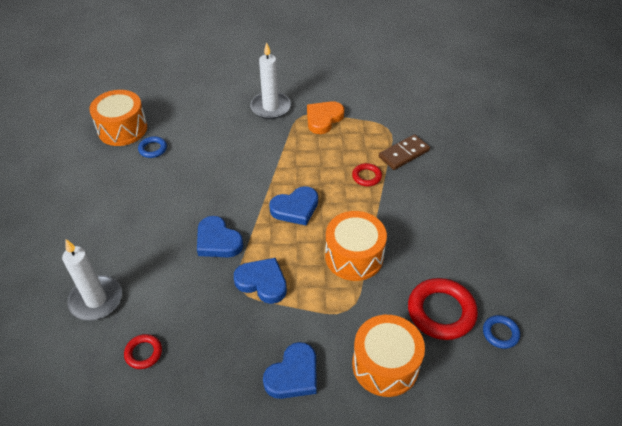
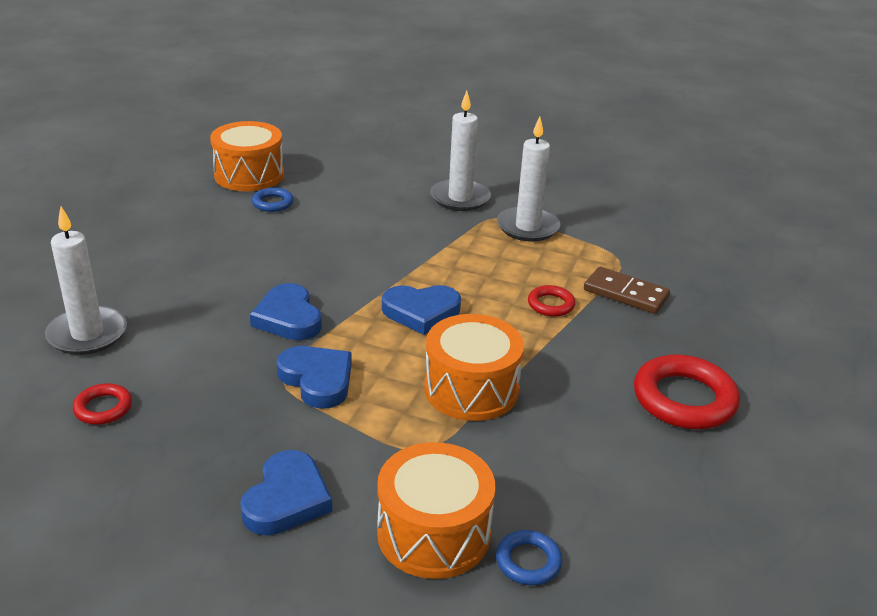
camera: 20 degrees right, 15 degrees down
blue heart [263,342,317,399] -> blue heart turned 45 degrees counterclockwise [240,450,332,535]
orange heart [307,101,344,134] -> white candle [497,117,560,242]
brown domino [379,134,430,170] -> brown domino turned 45 degrees clockwise [584,267,670,314]
red ring [408,278,478,340] -> red ring moved to [634,354,740,429]
blue ring [483,315,520,349] -> blue ring moved to [496,530,562,585]

